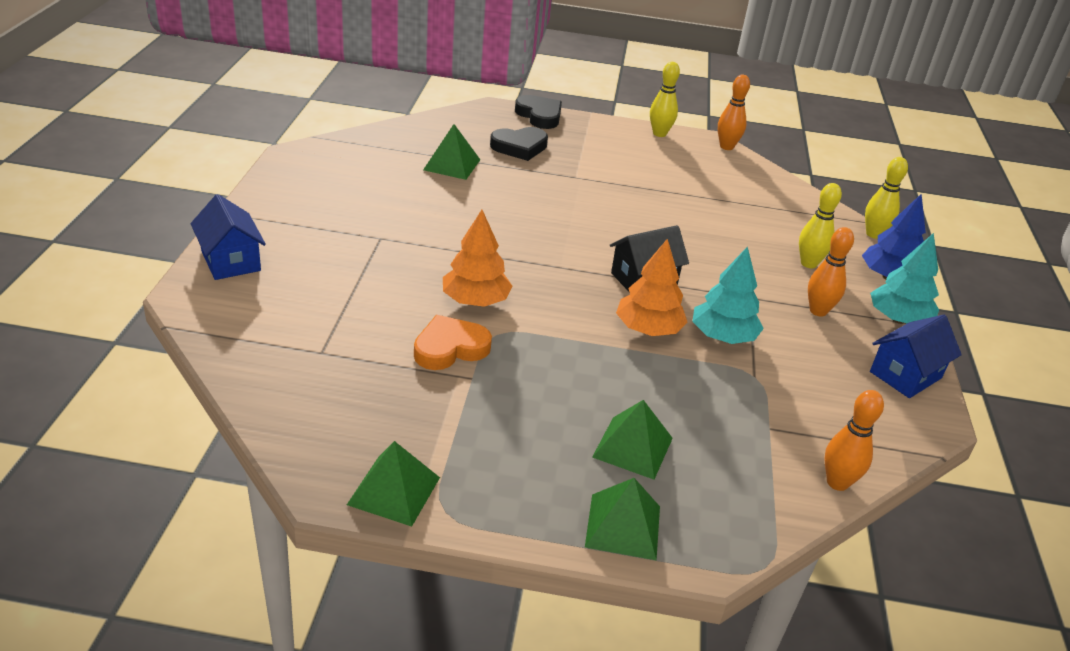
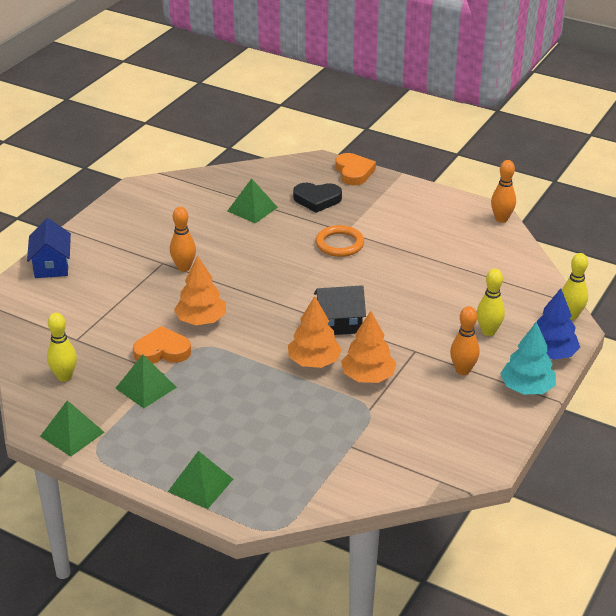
camera: 25 degrees right, 0 degrees up
black heart [515,95,562,129] -> orange heart [335,153,376,185]
green pyramid [592,400,673,480] -> green pyramid moved to [116,355,177,408]
yellow bowling pin [650,62,680,137] -> yellow bowling pin moved to [47,313,77,382]
turquoise tree [692,247,764,344] -> orange tree [341,311,396,383]
orange bowling pin [824,390,884,491] -> orange bowling pin moved to [170,207,196,272]
blue house [870,315,962,398] -> none
none -> orange ring [315,225,364,257]

